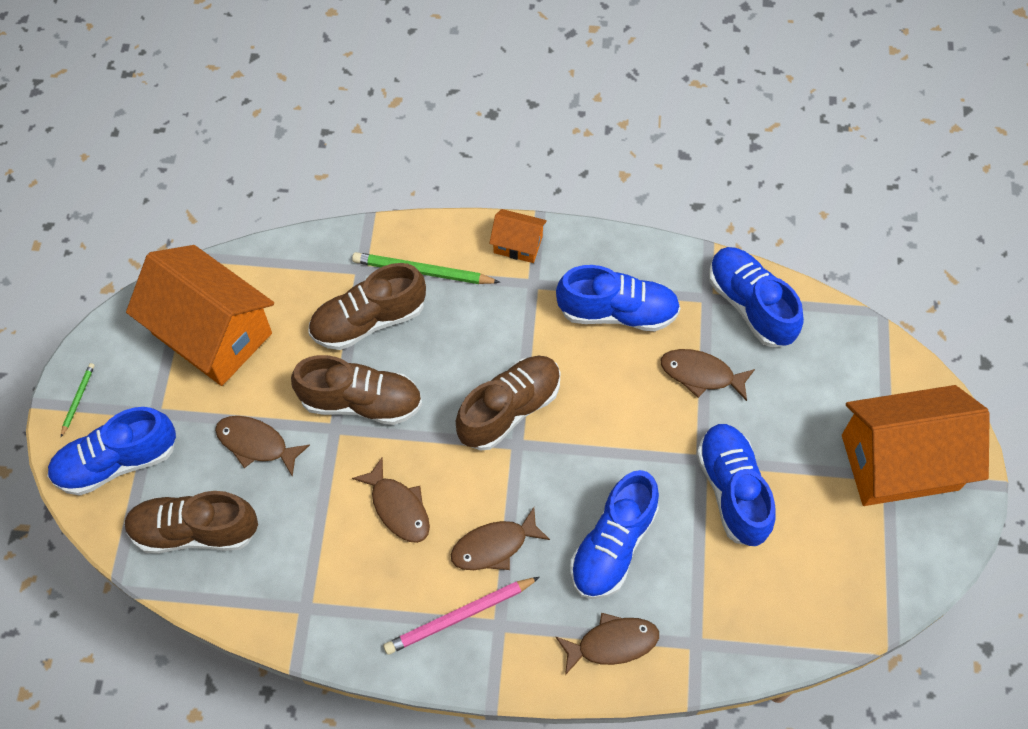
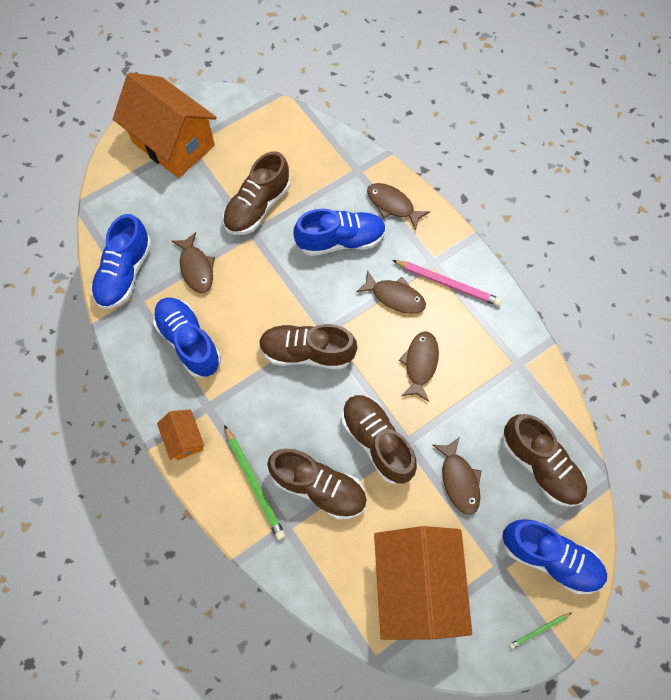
camera: 130 degrees left, 5 degrees up
blue shoe [697,424,776,547] -> brown shoe [223,151,290,235]

